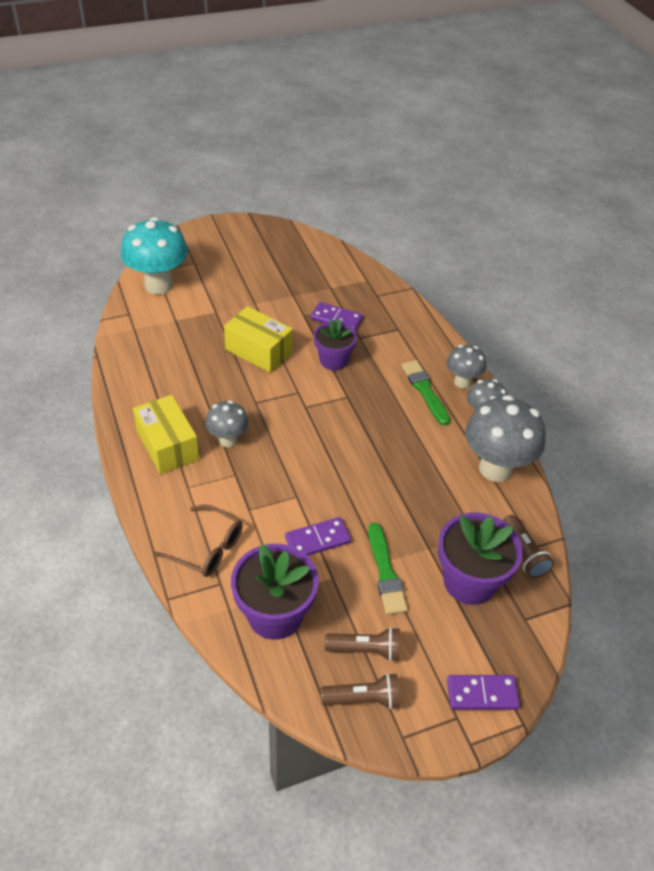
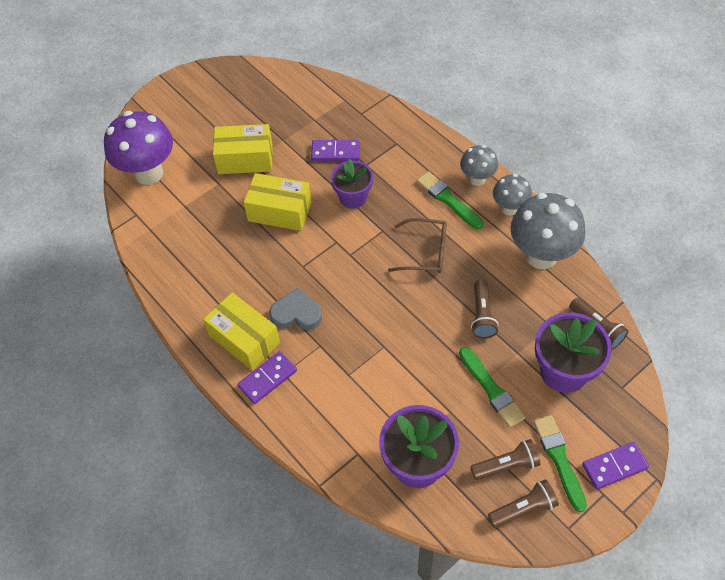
camera: 15 degrees left, 10 degrees up
turquoise mushroom [121,217,188,295] -> purple mushroom [104,111,173,185]
brown glasses [154,505,243,577] -> brown glasses moved to [388,218,447,273]
grey mushroom [205,401,248,447] -> grey heart [269,288,322,330]
purple domino [285,517,351,556] -> purple domino moved to [237,351,297,404]
none -> yellow box [213,124,273,174]
none -> brown flashlight [471,280,498,339]
none -> green brush [533,415,587,512]

